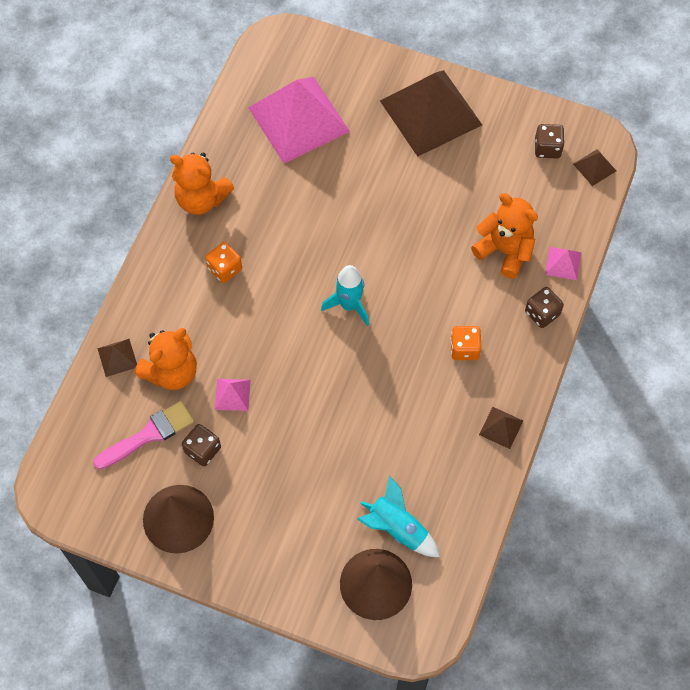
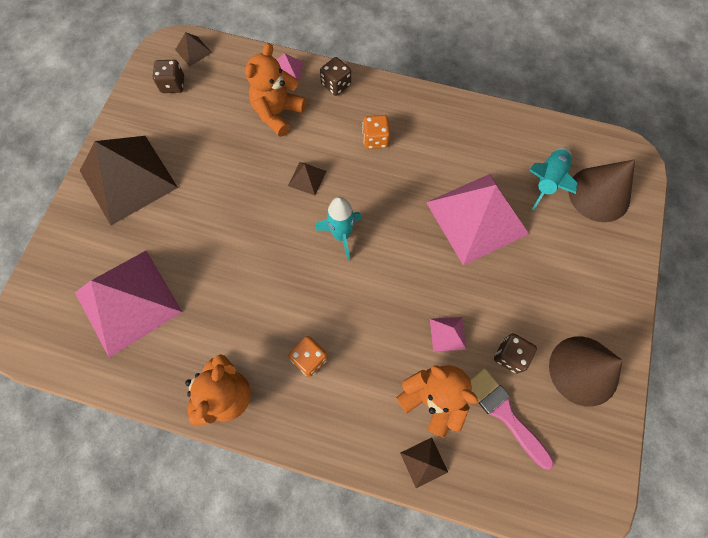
camera: 95 degrees left, 5 degrees up
brown pyramid [479,407,523,449] -> brown pyramid moved to [288,162,327,195]
none -> pink pyramid [426,174,529,265]

